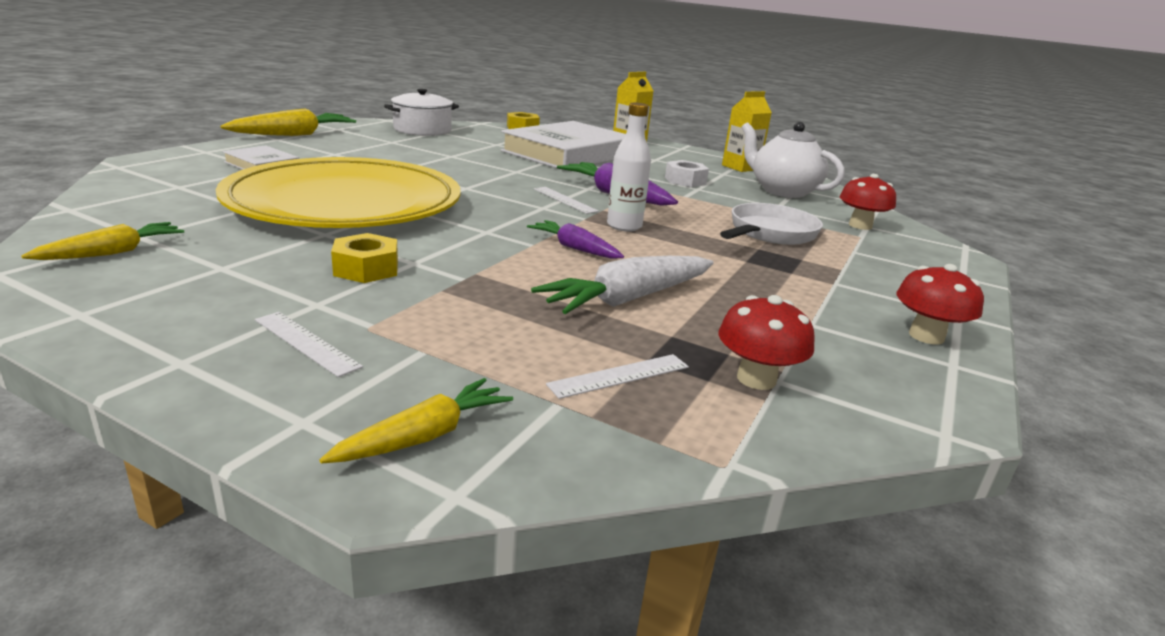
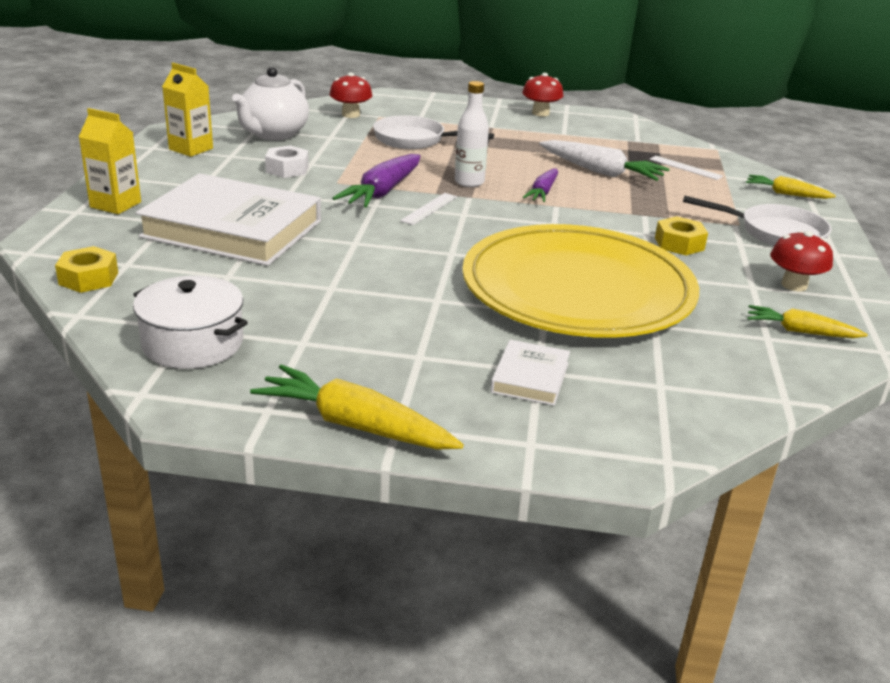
camera: 110 degrees left, 5 degrees up
white ruler [255,312,363,377] -> white pan [683,196,832,246]
red mushroom [718,295,815,390] -> red mushroom moved to [771,231,833,291]

